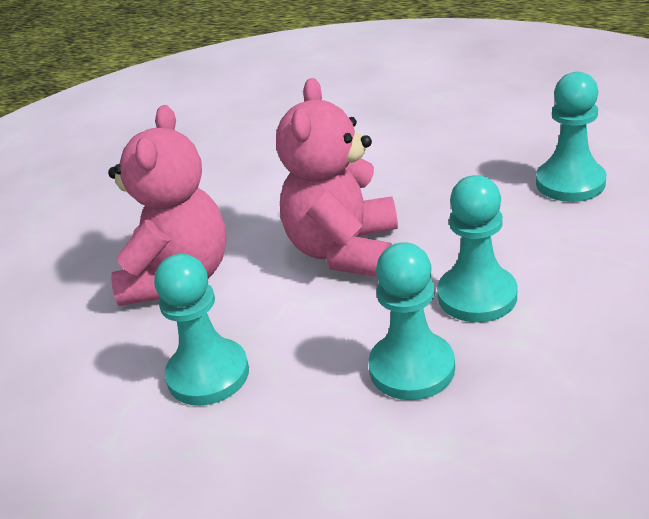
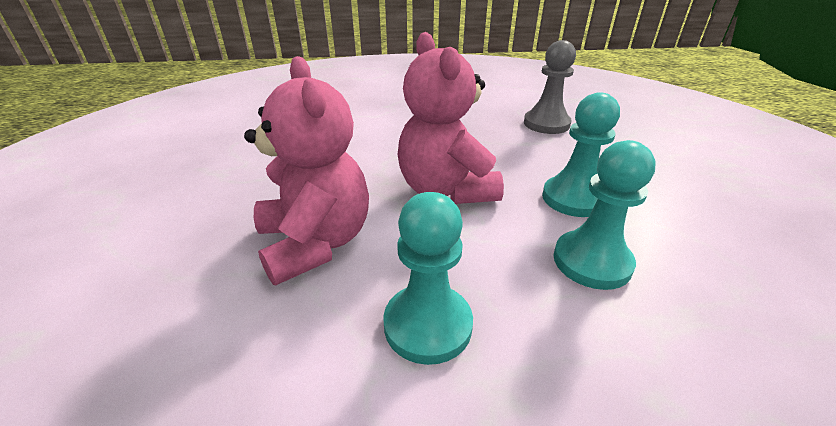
camera: 35 degrees left, 0 degrees up
turquoise pawn [536,72,606,202] -> grey pawn [524,40,576,134]

